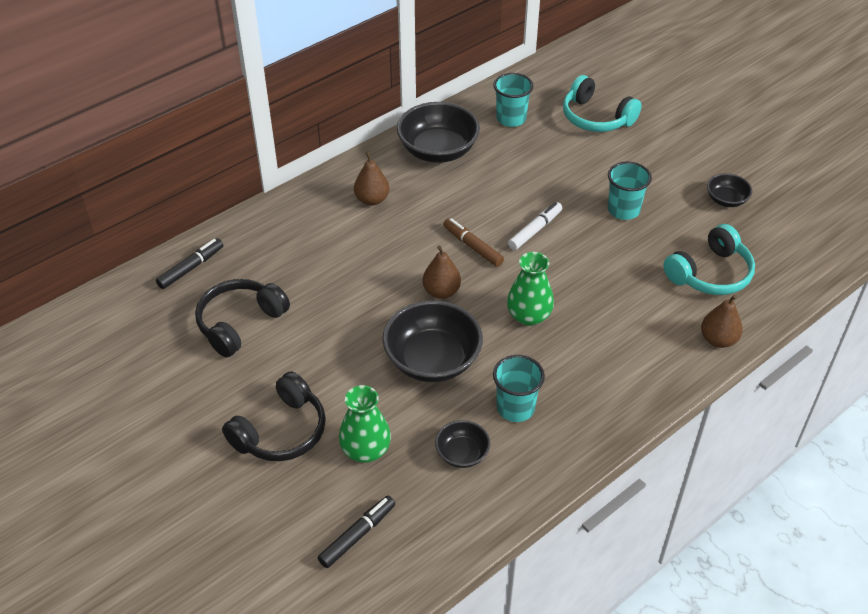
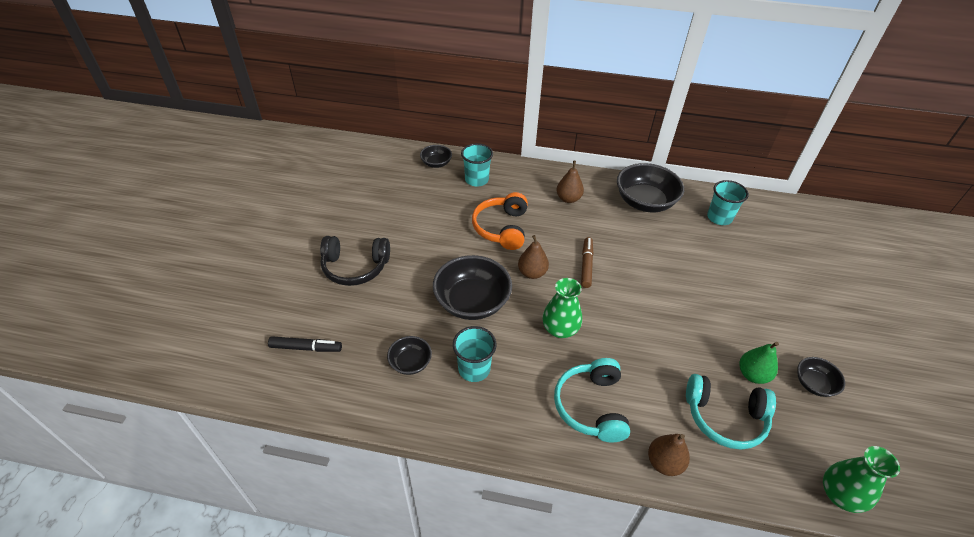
camera: 50 degrees right, 0 degrees up
black marker [156,239,224,289] -> black bowl [420,145,452,168]
black headphones [195,279,290,357] -> none
green vase [339,385,391,462] -> green vase moved to [823,446,900,513]
white marker [508,202,562,250] -> none
turquoise headphones [563,75,642,132] -> turquoise headphones moved to [554,358,630,442]
turquoise cup [608,161,652,220] -> turquoise cup moved to [461,143,493,187]
none -> orange headphones [472,192,528,250]
none -> green pear [740,342,779,384]

